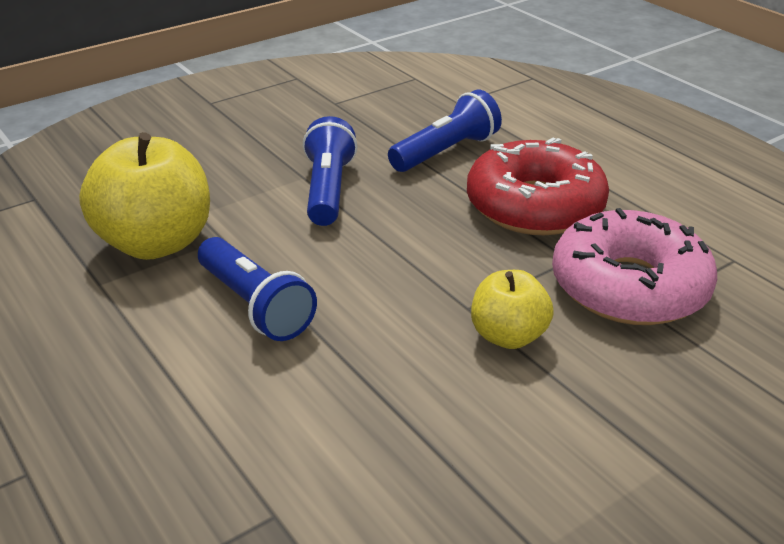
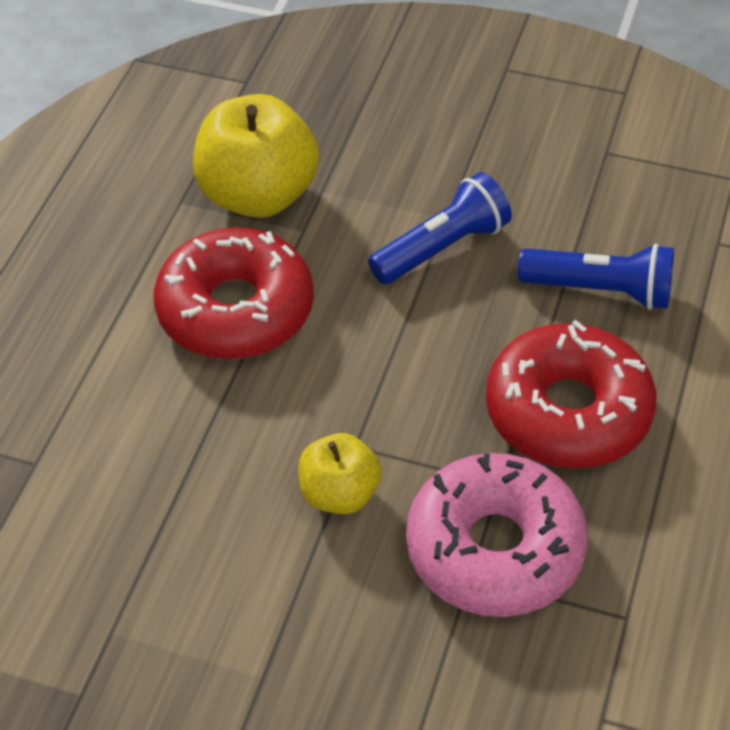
camera: 55 degrees right, 15 degrees up
blue flashlight [198,237,317,341] -> red donut [154,227,314,359]

